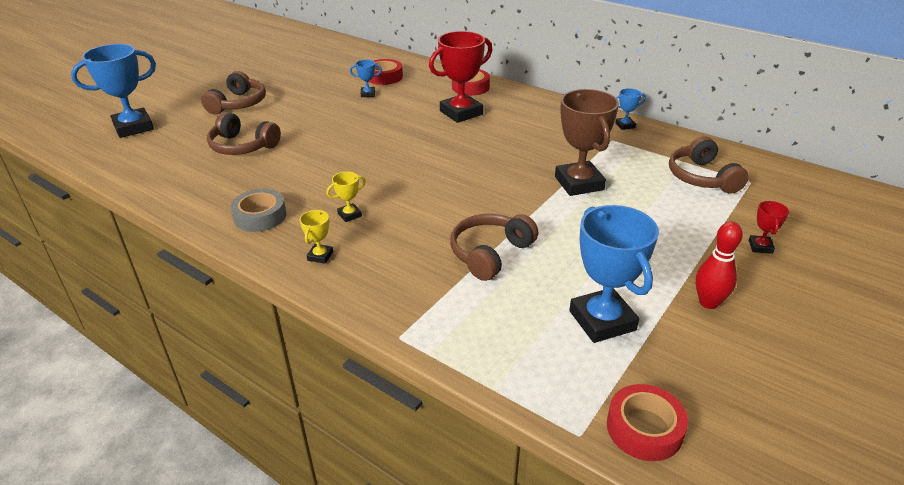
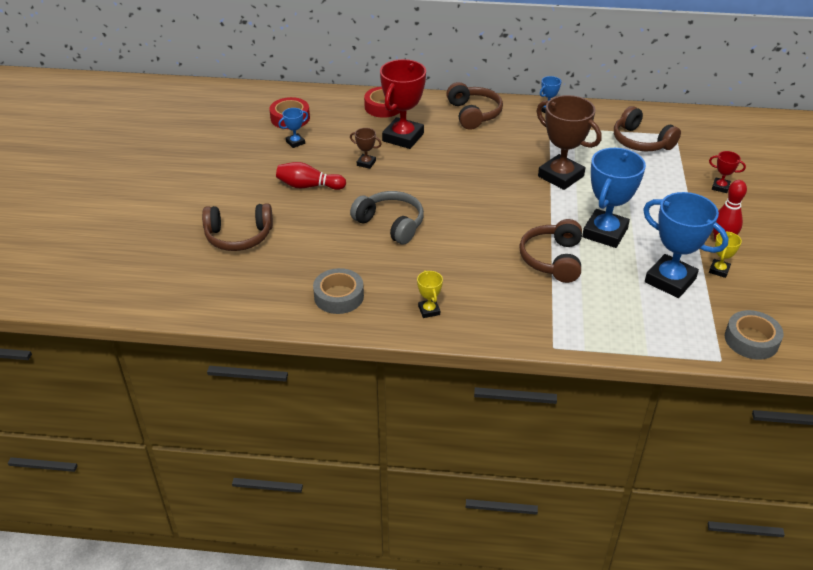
camera: 30 degrees left, 5 degrees up
blue trophy [71,44,156,138] -> blue trophy moved to [582,148,646,248]
brown headphones [201,71,266,114] -> brown headphones moved to [446,82,503,130]
yellow trophy [326,171,366,222] -> yellow trophy moved to [709,232,742,278]
red tape [607,384,688,461] -> grey tape [725,310,783,360]
red trophy [749,201,789,254] -> red trophy turned 45 degrees counterclockwise [709,151,746,193]
none -> red bowling pin [276,162,346,190]
none -> brown trophy [350,128,382,169]
none -> grey headphones [350,191,424,244]

